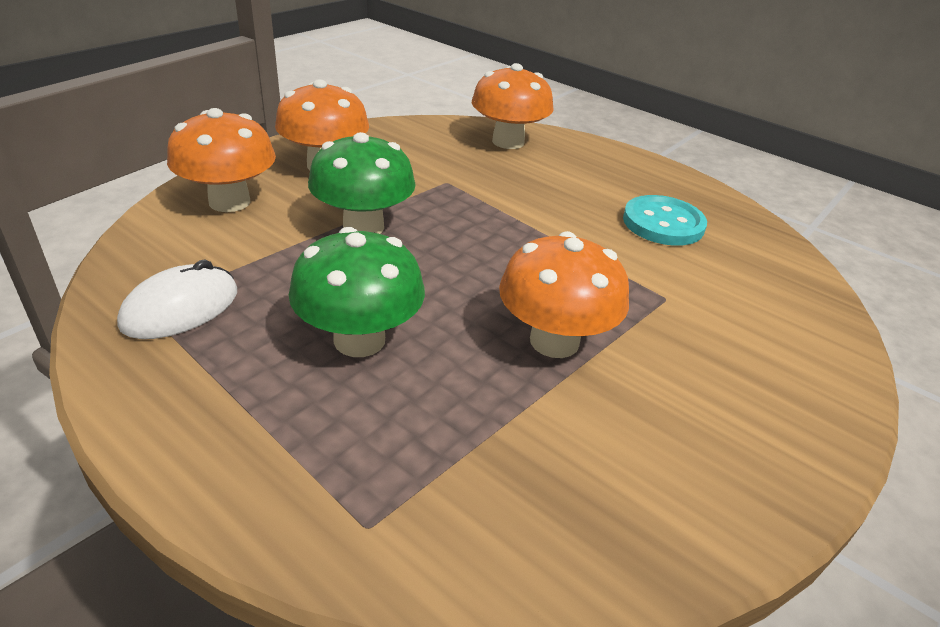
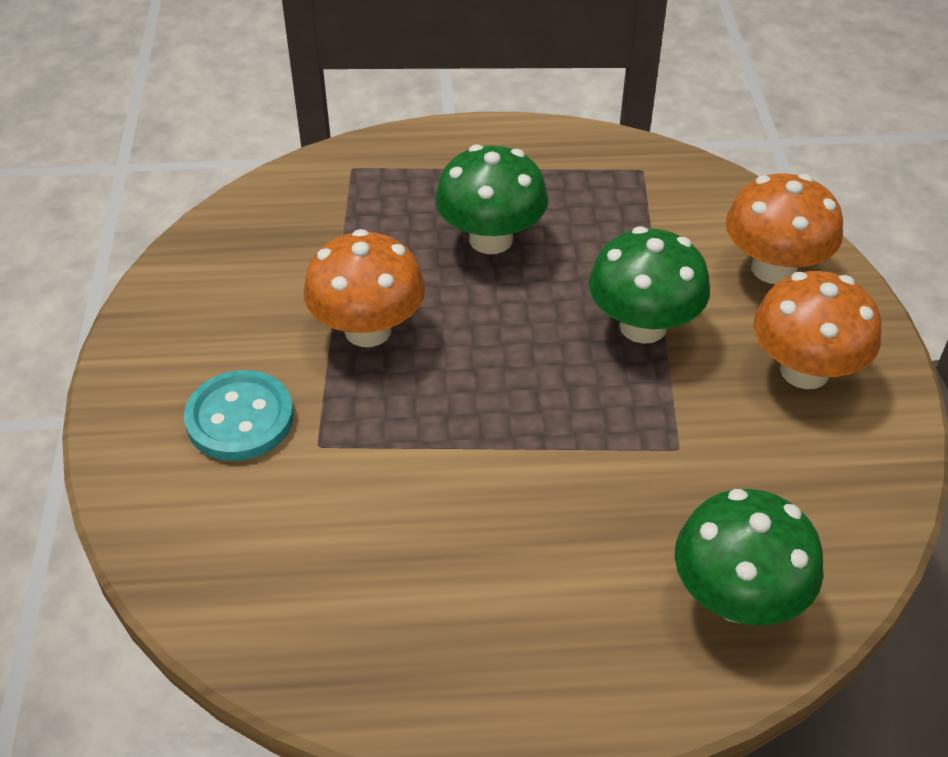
camera: 140 degrees right, 10 degrees up
white mouse [117,260,237,339] -> none
orange mushroom [472,63,554,149] -> green mushroom [675,489,823,625]
turquoise button [623,195,707,246] -> turquoise button moved to [184,370,294,461]

